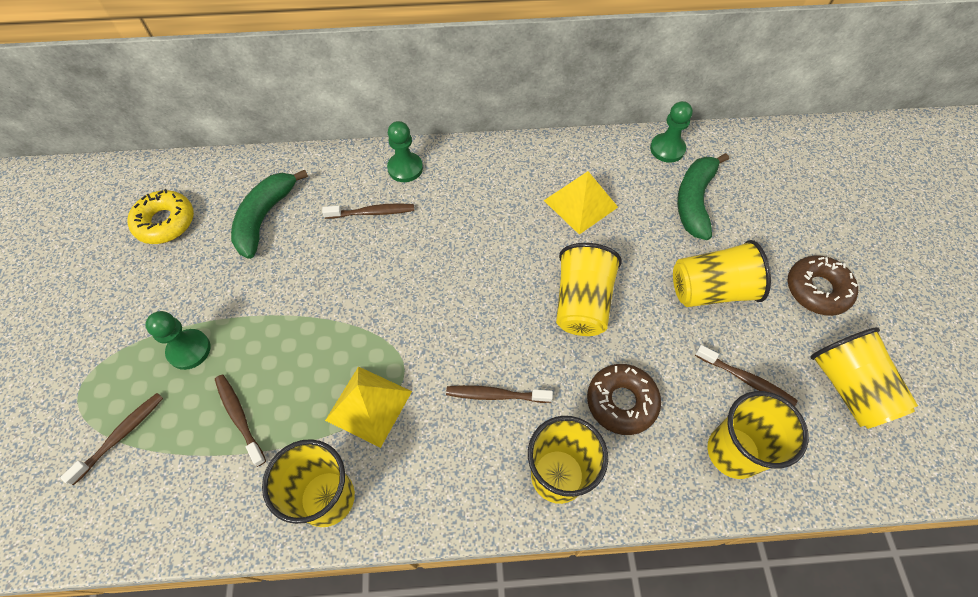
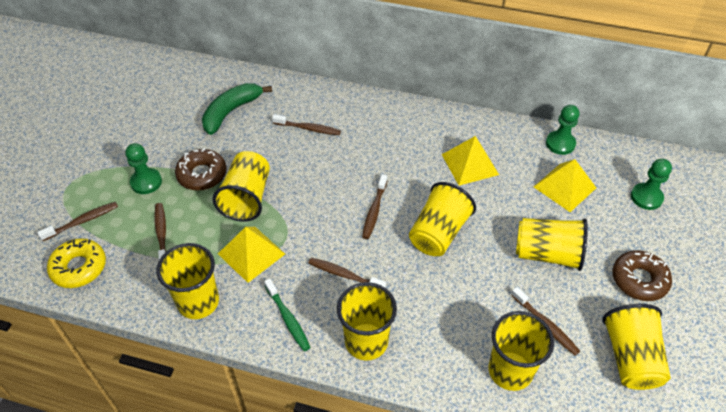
camera: 20 degrees right, 10 degrees down
yellow donut [127,189,194,244] -> yellow donut moved to [47,238,106,288]
green pawn [387,121,423,182] -> green pawn moved to [631,159,672,210]
brown donut [587,364,661,435] -> brown donut moved to [175,148,226,190]
green banana [677,153,729,240] -> yellow pyramid [534,159,596,212]
none -> yellow cup [213,151,270,222]
none -> green toothbrush [264,279,311,351]
none -> brown toothbrush [362,174,387,239]

